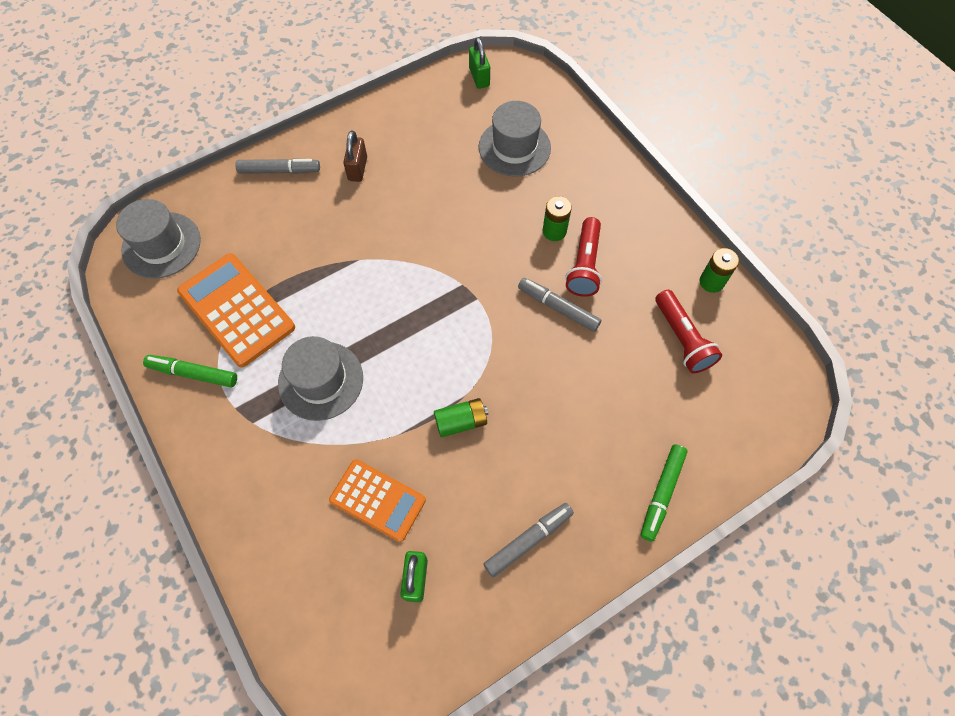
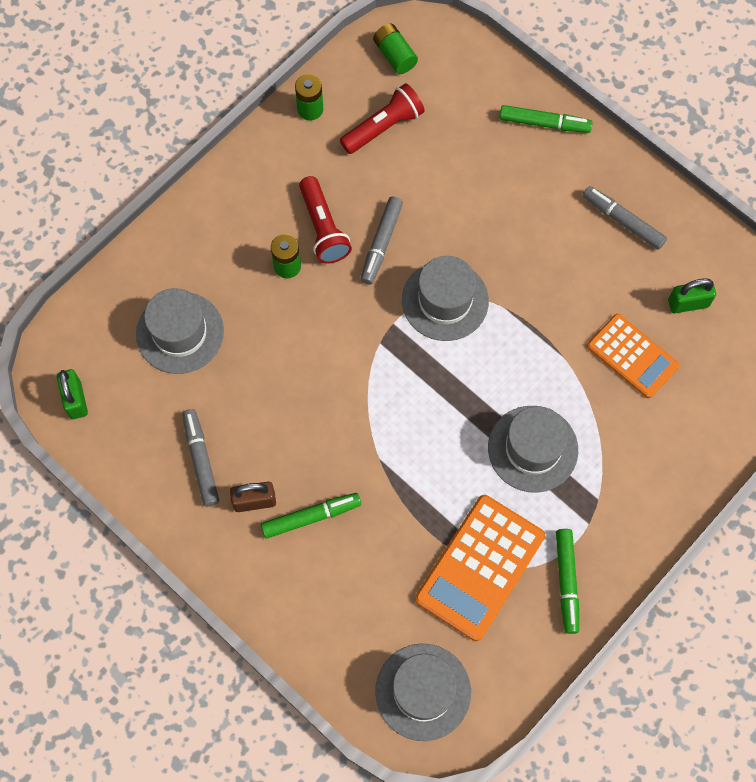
camera: 105 degrees left, 5 degrees up
grey marker [235,158,320,174] -> grey marker moved to [182,409,219,507]
orange calculator [329,459,426,542] -> orange calculator turned 120 degrees clockwise [587,314,679,398]
green battery [434,398,488,437] -> green battery moved to [373,24,418,74]
green padlock [469,37,490,89] -> green padlock turned 75 degrees counterclockwise [57,369,88,419]
red flashlight [565,217,602,297] -> red flashlight turned 75 degrees clockwise [299,176,352,264]
none -> green marker [261,493,361,539]
none -> grey hat [402,256,489,341]

